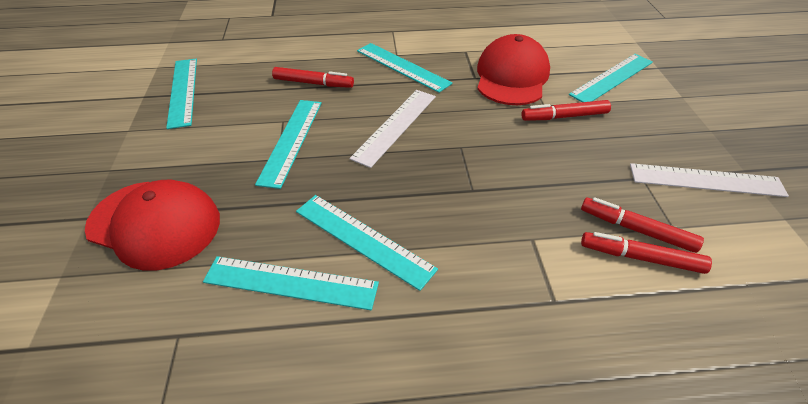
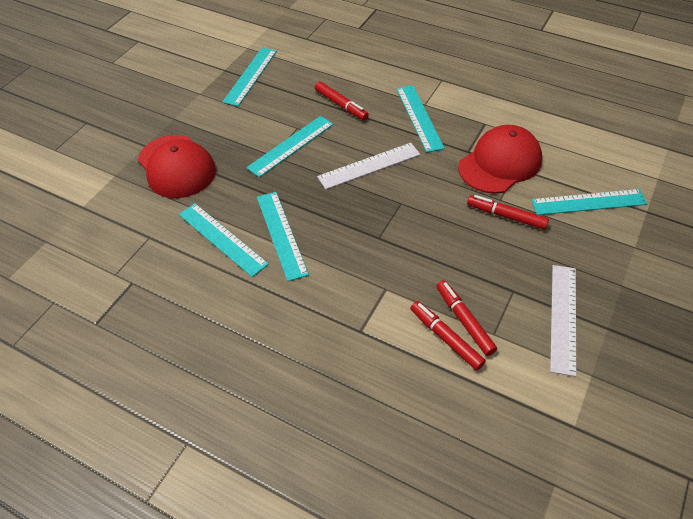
camera: 35 degrees right, 5 degrees up
white ruler [630,163,789,197] -> white ruler turned 60 degrees clockwise [550,265,576,377]

